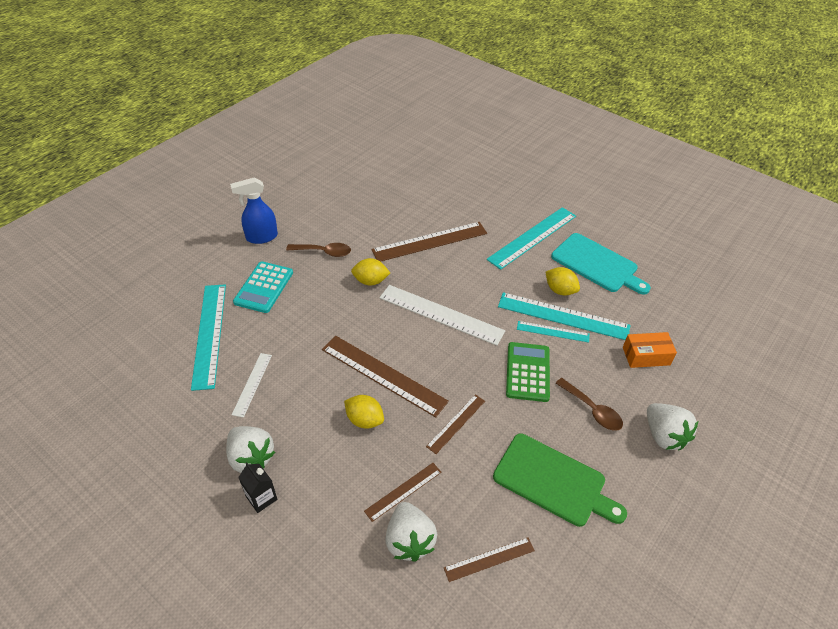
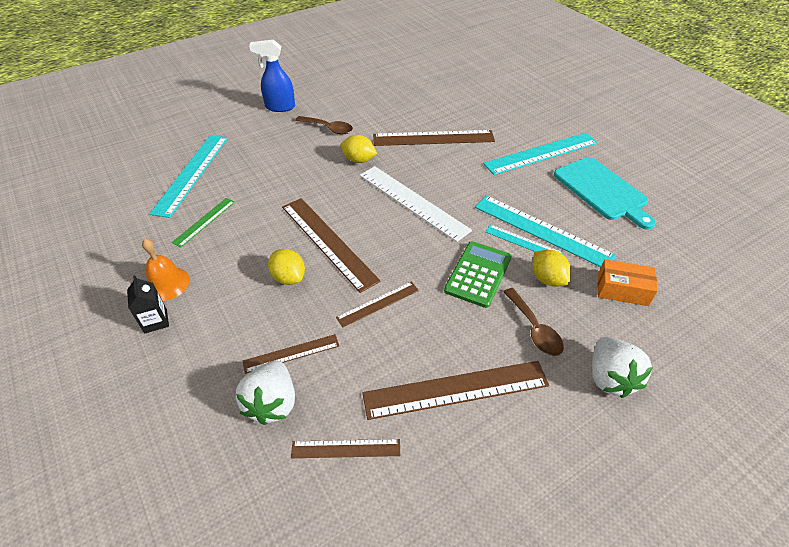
camera: 20 degrees right, 0 degrees up
white strawberry [226,426,275,473] -> orange bell [142,239,190,301]
white ruler [232,353,272,418] -> green ruler [171,198,235,248]
turquoise calculator [233,261,293,313] -> none
green cutting board [493,434,627,527] -> brown ruler [362,361,549,420]
yellow lemon [546,267,580,295] -> yellow lemon moved to [532,250,571,287]

